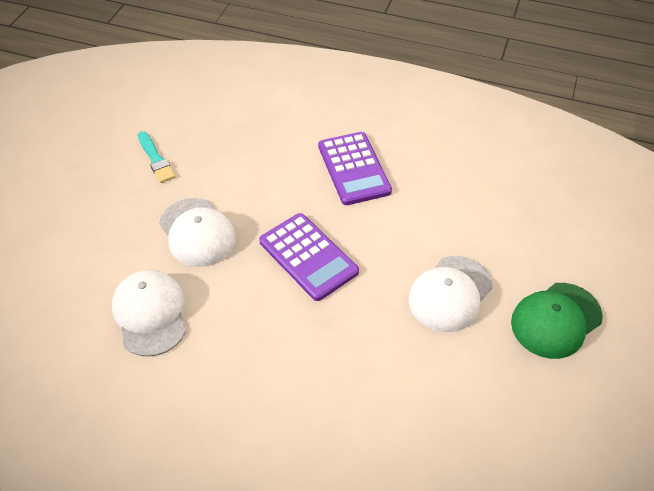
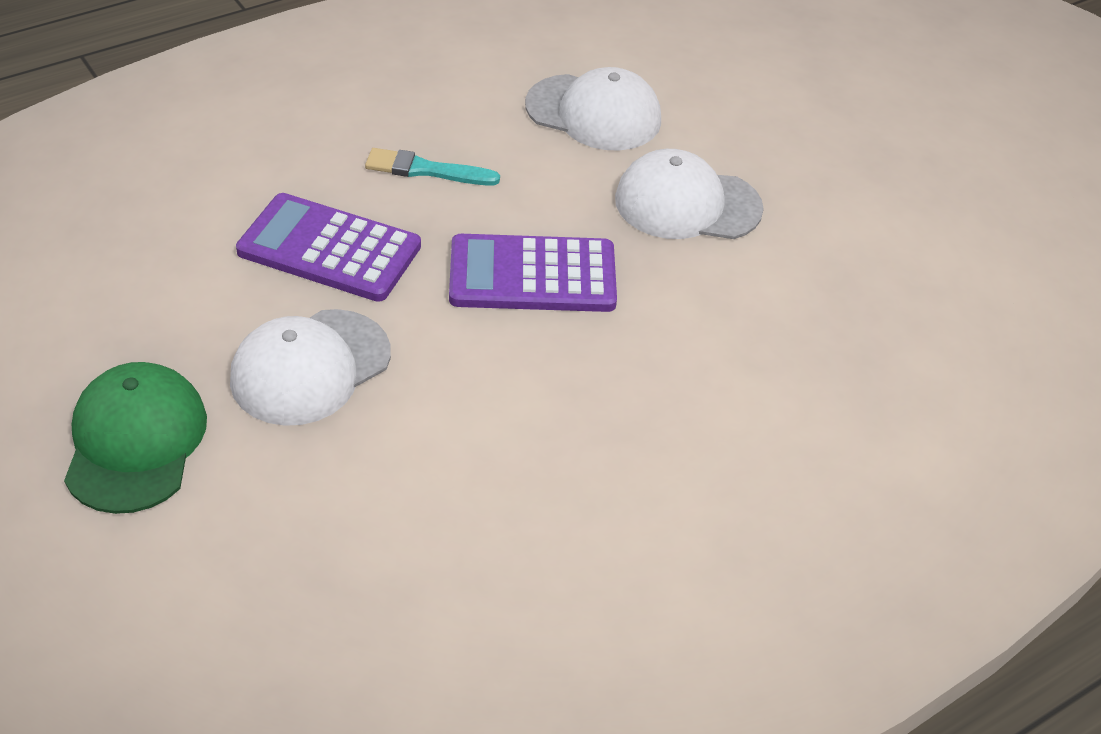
camera: 125 degrees right, 5 degrees down
turquoise brush [138,131,175,183] -> turquoise brush moved to [365,148,500,186]
purple calculator [318,132,392,205] -> purple calculator moved to [236,193,421,302]
white cap [408,256,492,332] -> white cap turned 120 degrees counterclockwise [230,309,391,426]

